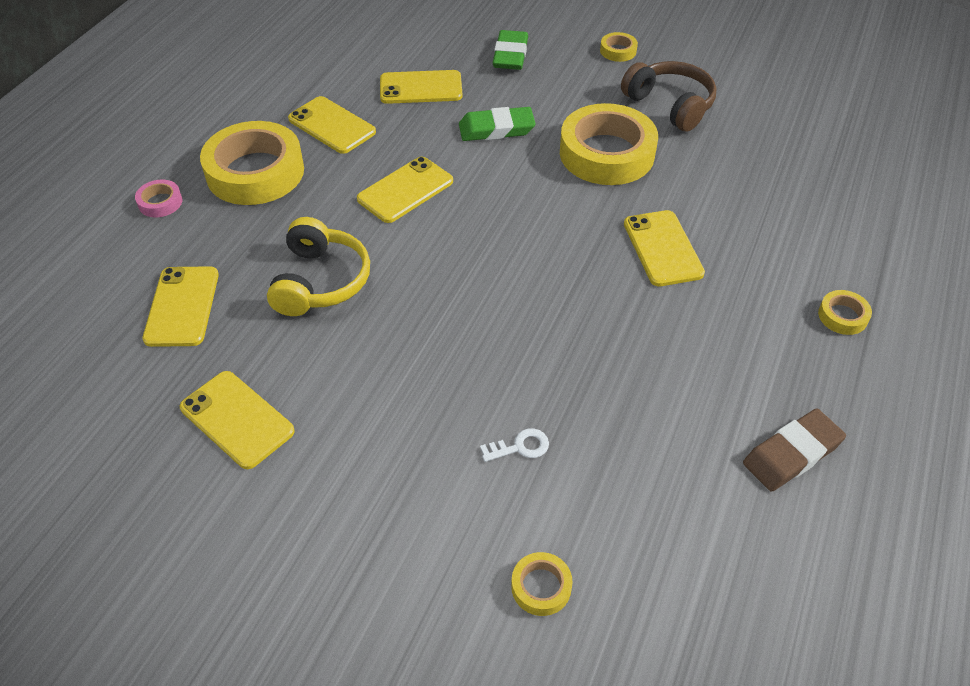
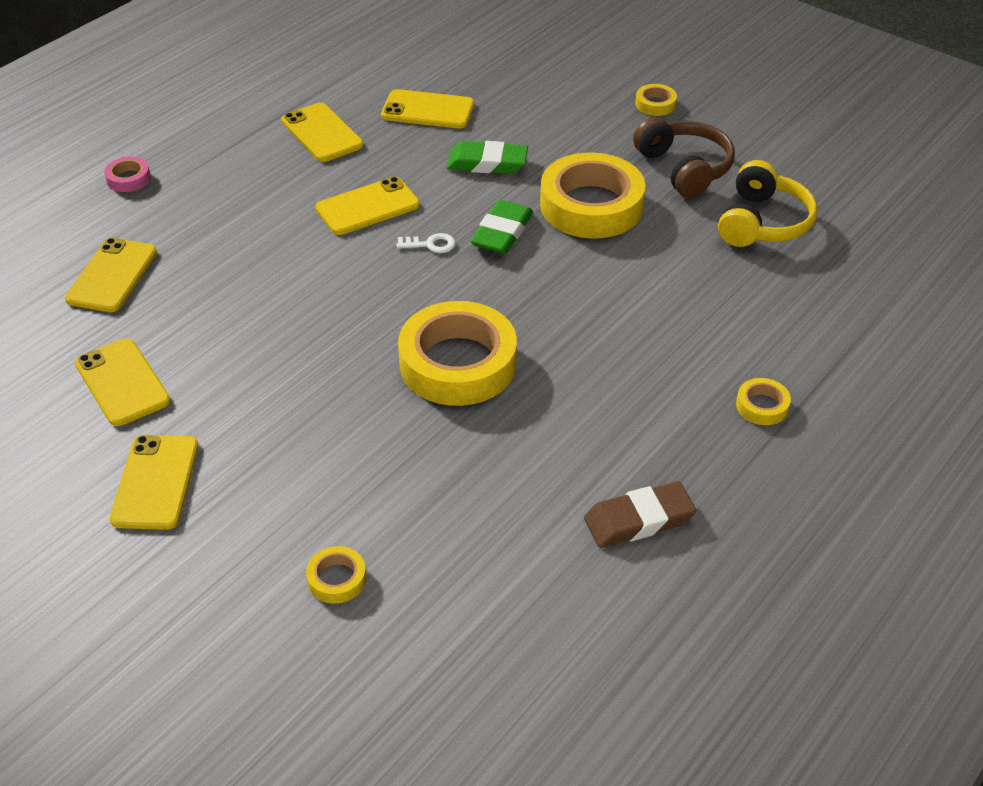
camera: 15 degrees right, 5 degrees down
yellow tape [200,121,304,205] -> yellow tape moved to [398,301,517,406]
yellow headphones [267,217,370,316] -> yellow headphones moved to [718,160,817,247]
white key [480,428,549,462] -> white key moved to [396,233,456,253]
green eraser [493,30,528,70] -> green eraser moved to [471,200,533,254]
yellow phone [624,210,705,286] -> yellow phone moved to [110,435,199,530]

